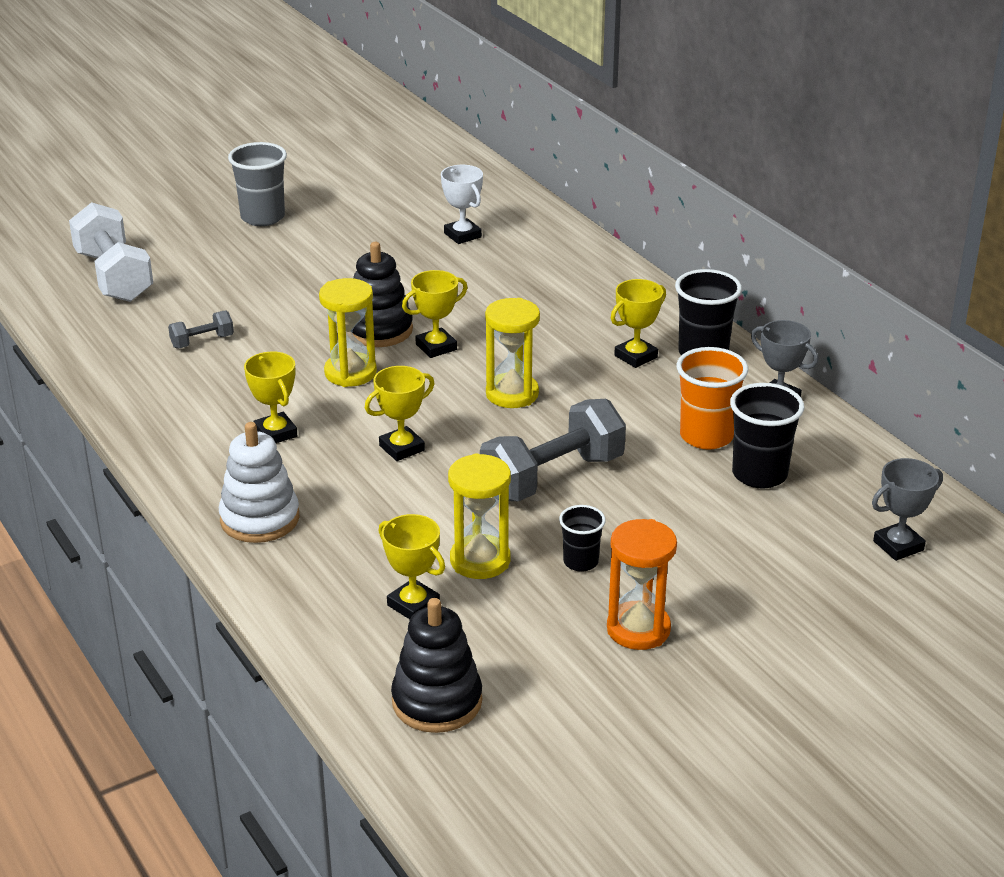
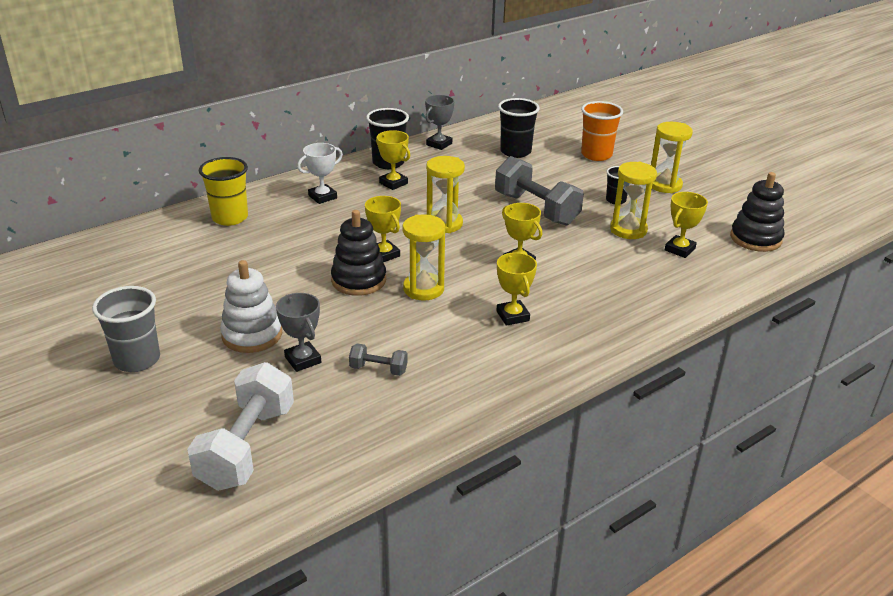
camera: 95 degrees left, 0 degrees up
white dumbbell [69,202,153,302] -> white dumbbell turned 45 degrees counterclockwise [187,362,294,491]
grey dumbbell [168,310,234,349] -> grey dumbbell turned 45 degrees counterclockwise [349,343,408,376]
white stacking toy [219,422,299,543] -> white stacking toy moved to [220,260,282,353]
yellow trophy [244,352,297,443] -> yellow trophy turned 75 degrees counterclockwise [497,253,537,326]
white trophy [441,165,483,244] -> white trophy moved to [297,143,343,204]
orange hourglass [607,519,677,650] -> yellow hourglass [651,122,693,193]
orange cup [677,347,748,450] -> orange cup moved to [581,101,623,161]
grey trophy [872,458,943,561] -> grey trophy moved to [276,293,321,372]
none -> yellow cup [199,157,248,226]

